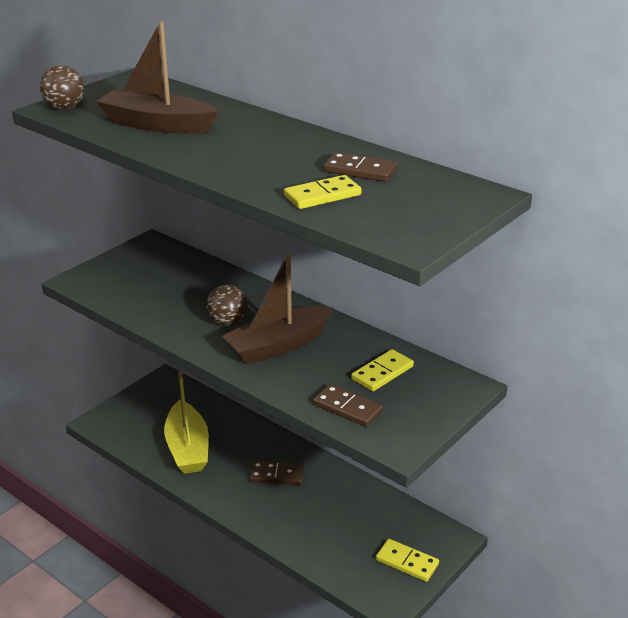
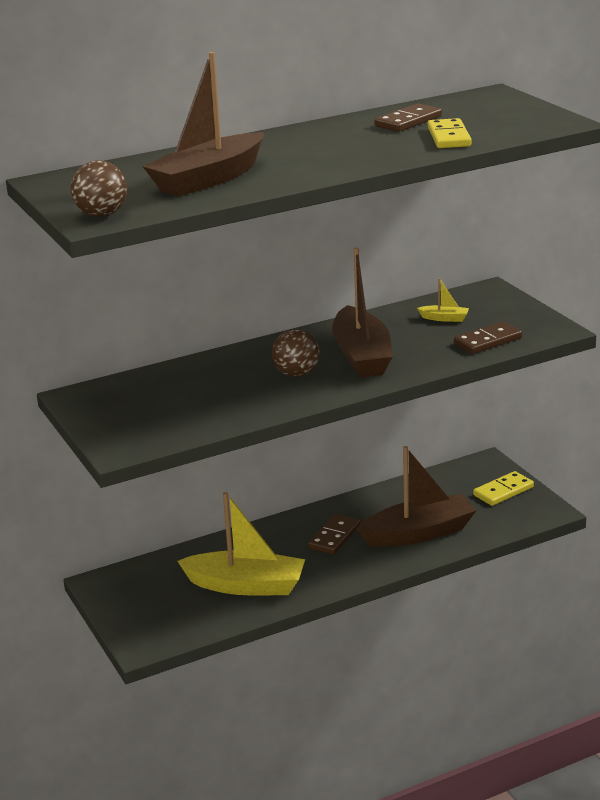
camera: 65 degrees left, 5 degrees down
yellow domino [351,349,414,391] -> yellow boat [417,278,469,322]
none -> brown boat [357,446,477,547]

